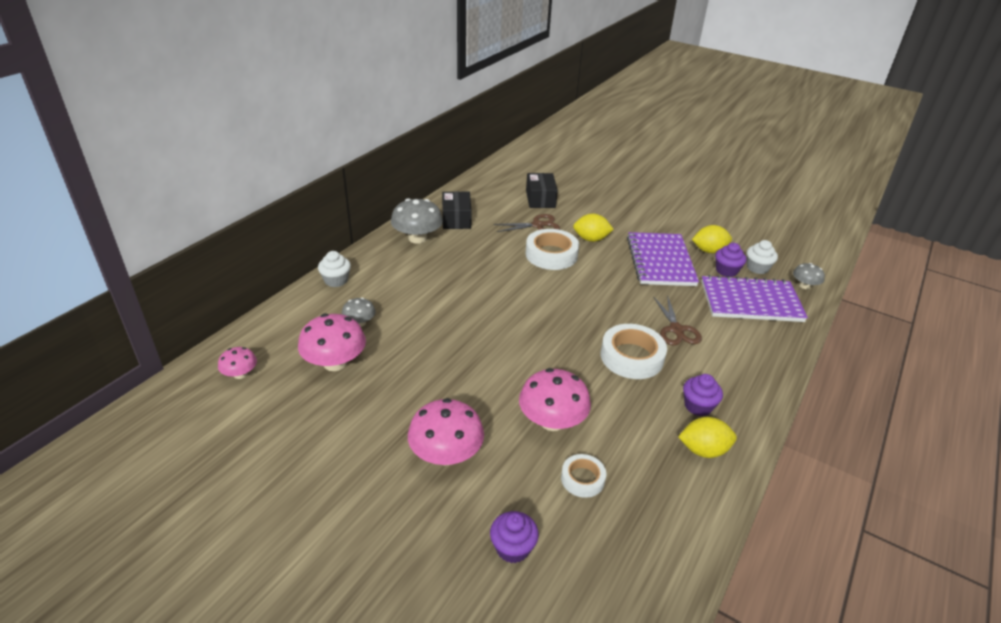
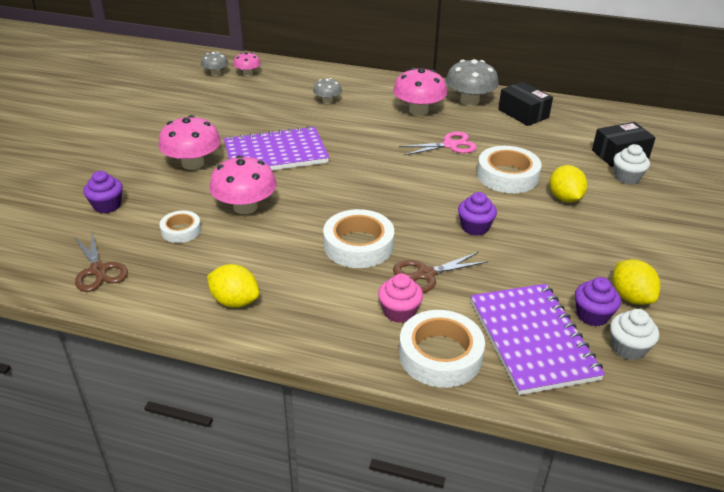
camera: 75 degrees right, 0 degrees up
pink mushroom [298,314,366,371] -> pink mushroom moved to [393,68,447,116]
white cupcake [318,251,351,287] -> white cupcake moved to [614,144,650,184]
black box [442,191,472,229] -> black box turned 75 degrees clockwise [498,82,553,126]
brown scissors [494,214,560,232] -> brown scissors moved to [75,233,128,292]
purple notebook [627,232,699,286] -> purple notebook moved to [224,126,329,170]
yellow lemon [678,417,737,458] -> yellow lemon turned 45 degrees counterclockwise [207,264,259,308]
purple cupcake [683,374,723,416] -> purple cupcake moved to [458,192,497,236]
grey mushroom [793,263,825,289] -> grey mushroom moved to [201,52,228,76]
none -> pink cupcake [378,274,423,323]
none -> pink scissors [399,132,477,155]
none -> white tape [399,310,485,388]

